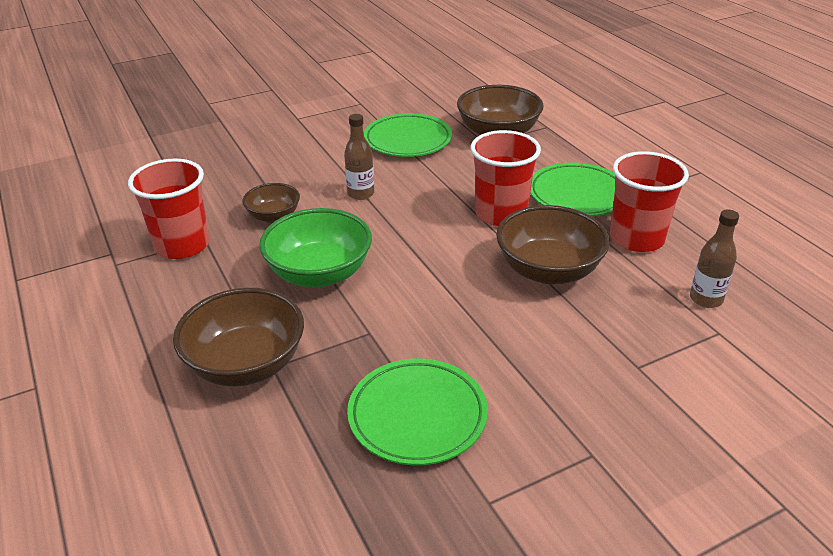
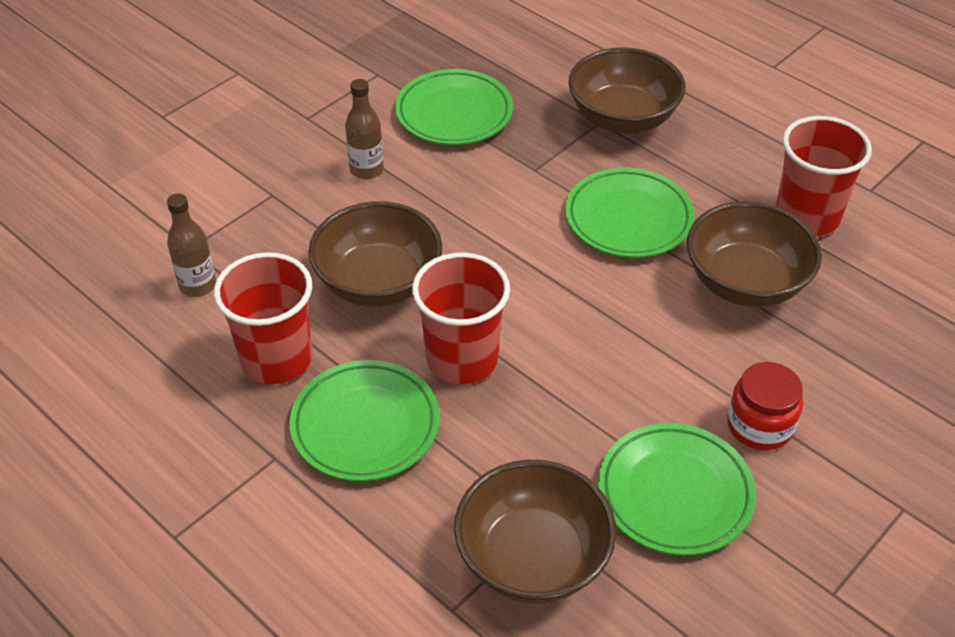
camera: 160 degrees right, 10 degrees up
brown bowl [243,183,300,223] -> brown bowl [687,201,822,307], size x1.75
green bowl [259,208,372,287] -> green plate [565,168,694,258]
brown bottle [344,114,374,200] -> brown bottle moved to [345,79,384,179]
none -> red jar [727,362,803,450]

